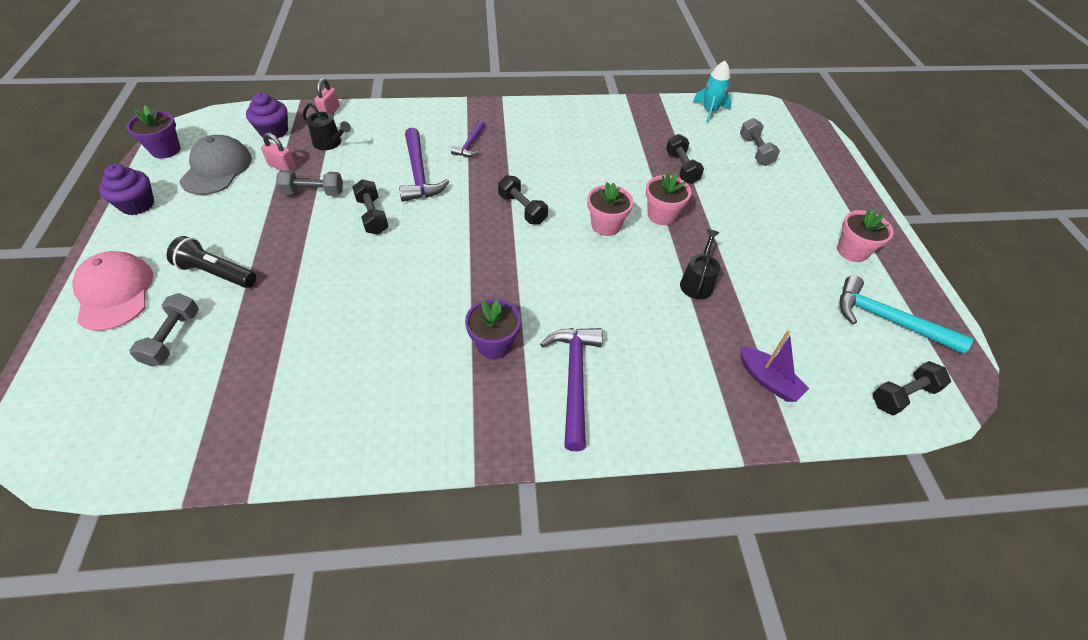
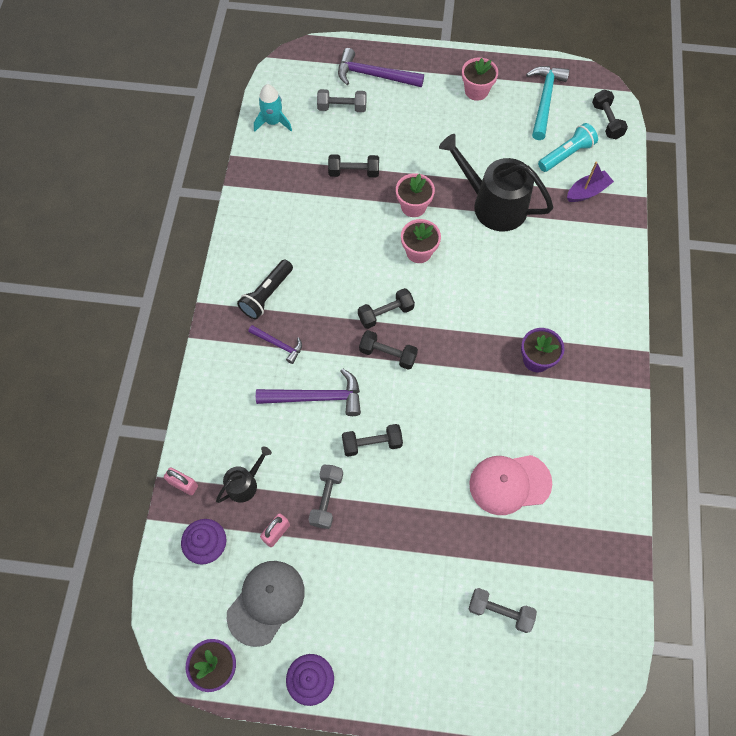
camera: 75 degrees left, 15 degrees up
pink cap [72,251,153,331] -> pink cap moved to [469,455,552,515]
black flashlight [167,236,256,288] -> black flashlight moved to [237,259,293,319]
grey cap [179,135,252,195] -> grey cap turned 105 degrees clockwise [227,561,305,647]
purple hammer [540,328,603,451] -> purple hammer moved to [338,48,424,87]
black watering can [680,229,720,299] -> black watering can [439,134,554,231], size x2.01
turquoise hammer [840,275,973,354] -> turquoise hammer turned 150 degrees clockwise [526,66,570,140]
none -> black dumbbell [359,330,418,370]
none -> turquoise flashlight [538,123,598,172]

